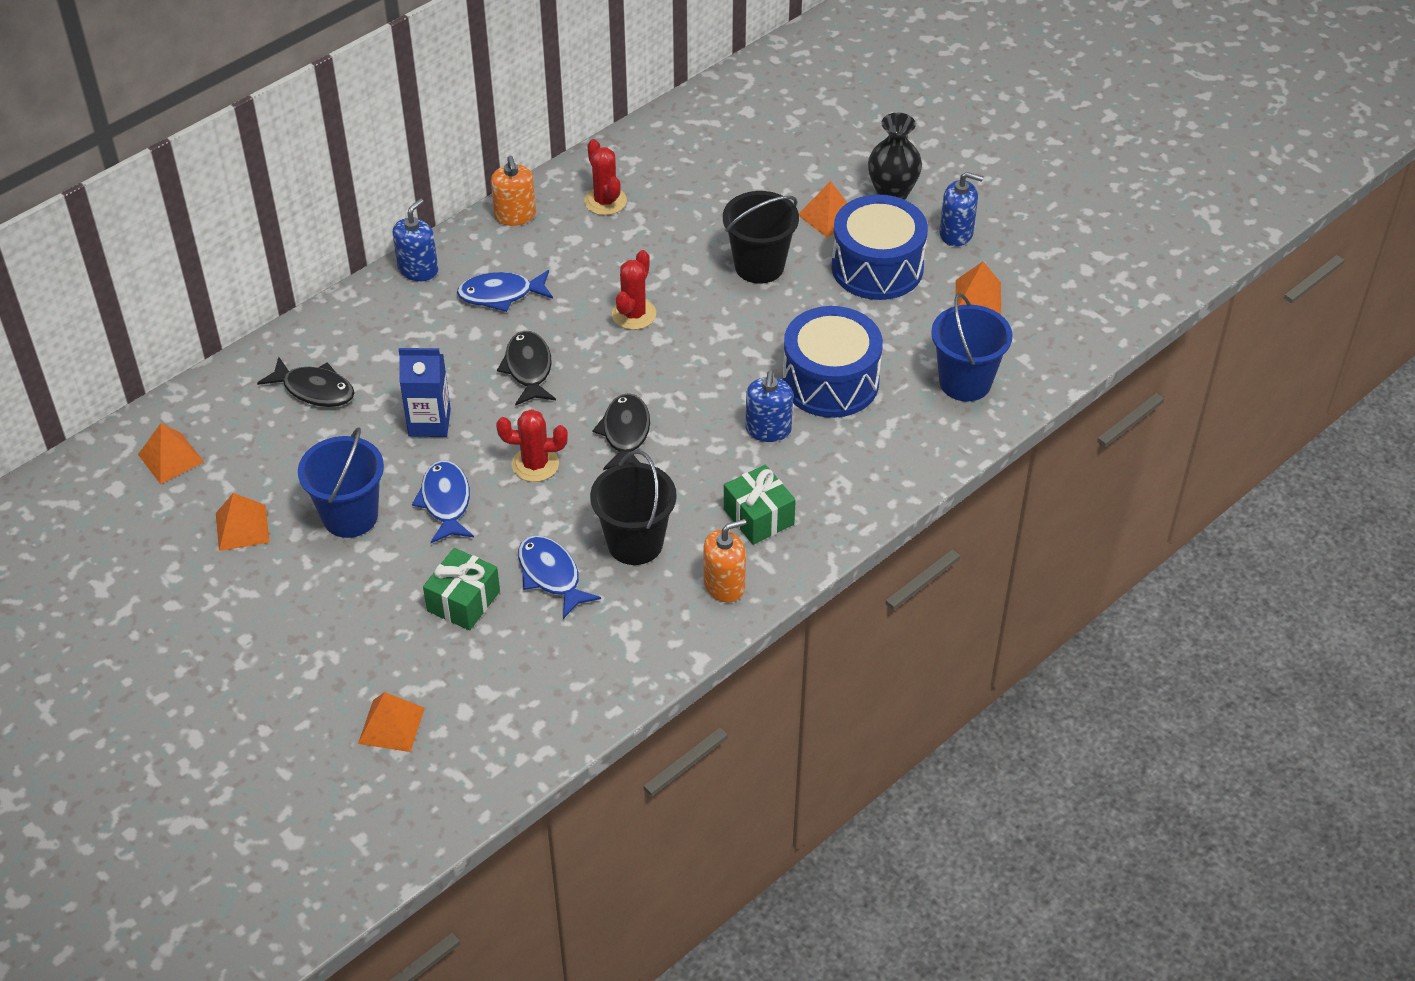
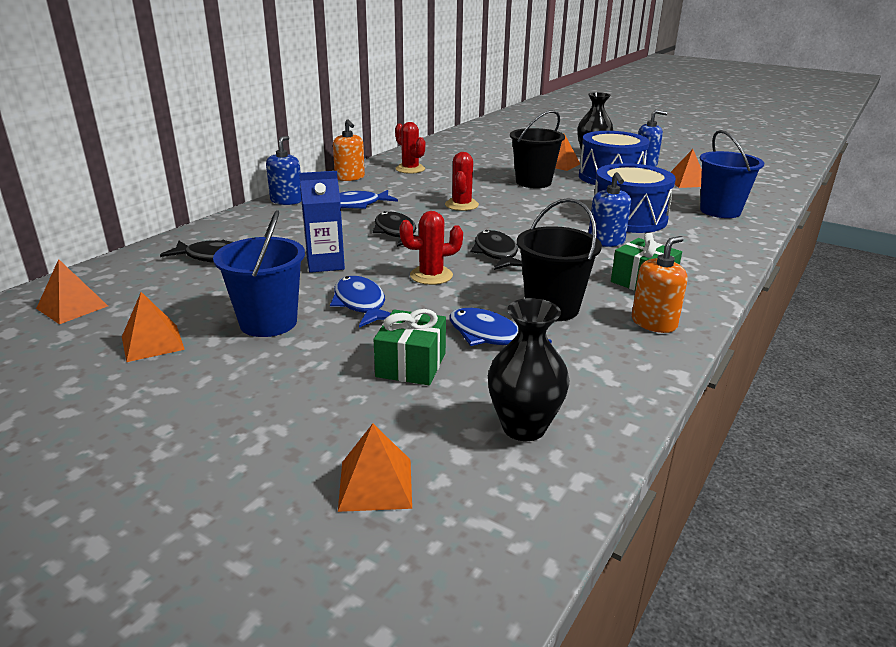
camera: 15 degrees left, 20 degrees down
none -> black vase [488,298,569,441]

